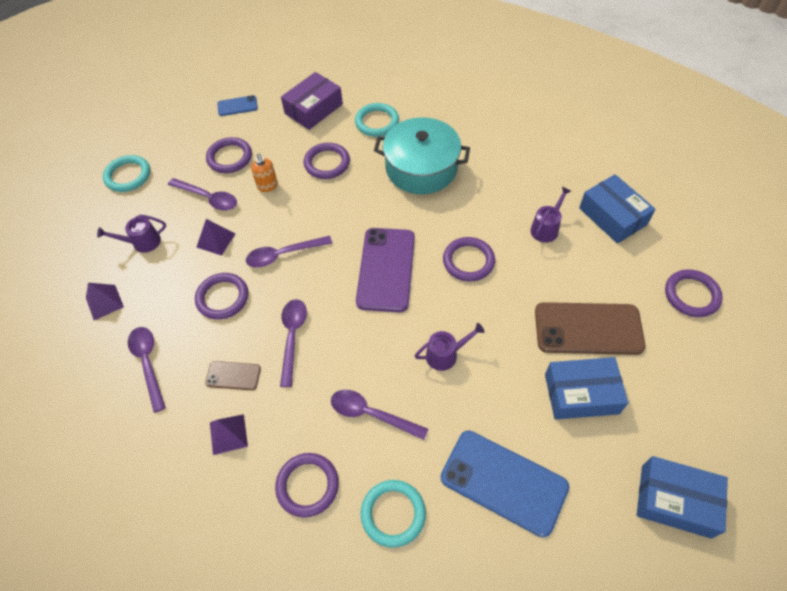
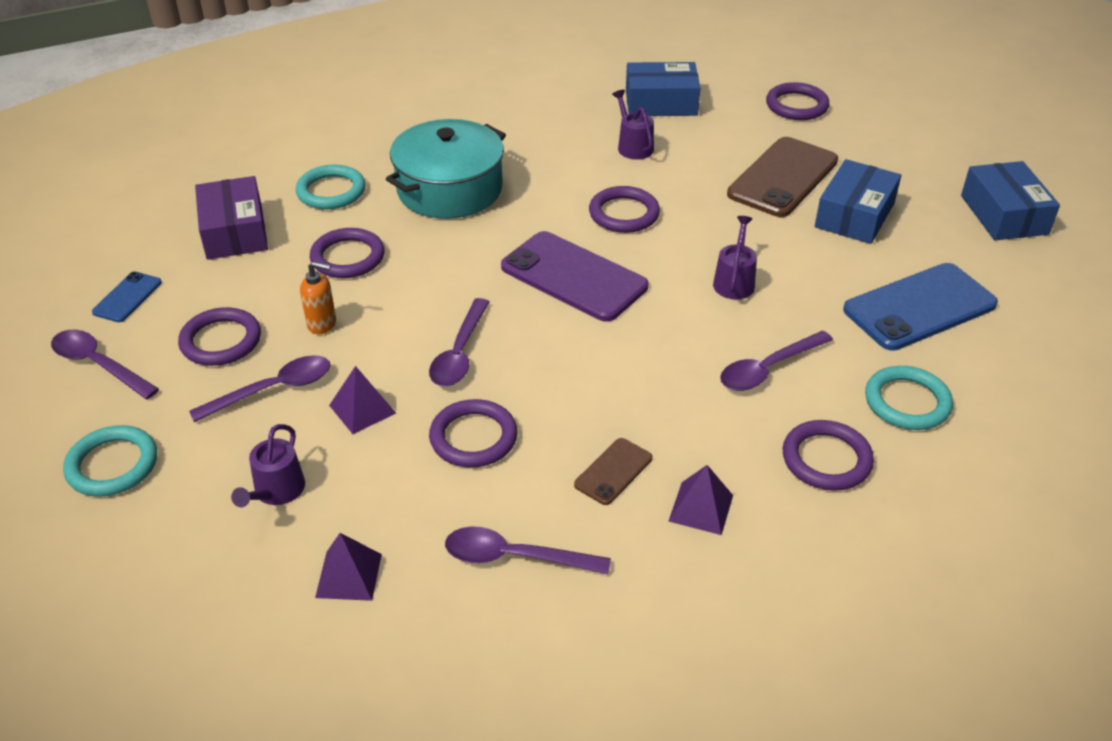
camera: 60 degrees left, 15 degrees down
purple spoon [280,299,307,387] -> purple spoon moved to [51,330,159,399]
blue box [637,456,728,539] -> blue box turned 60 degrees counterclockwise [961,161,1060,240]

